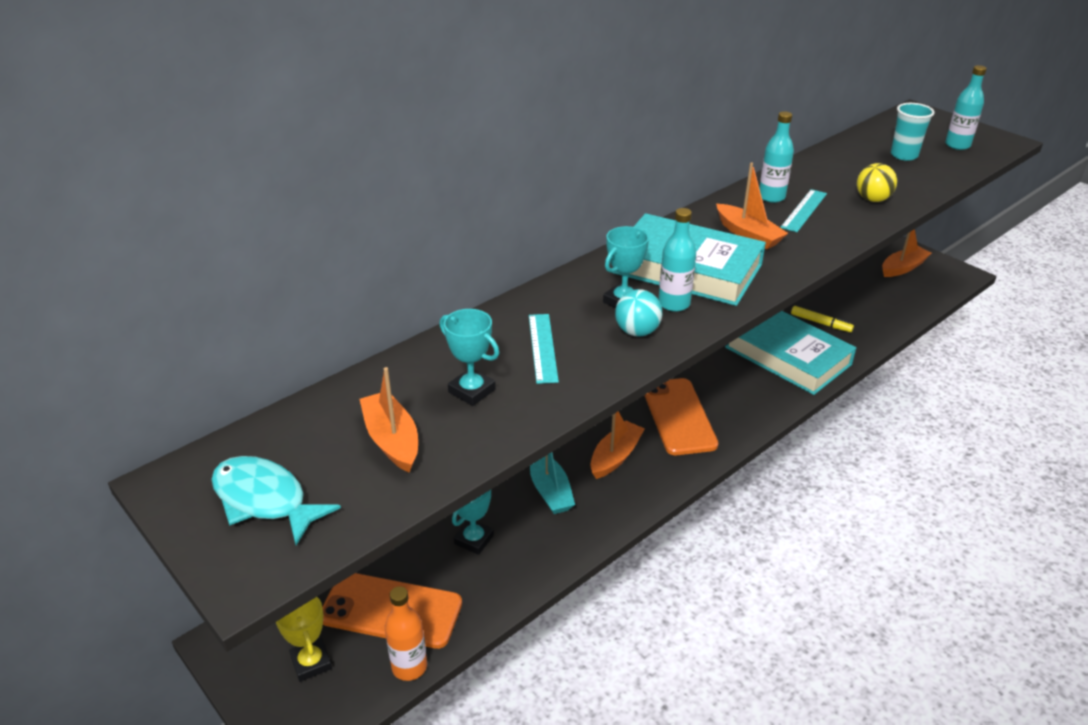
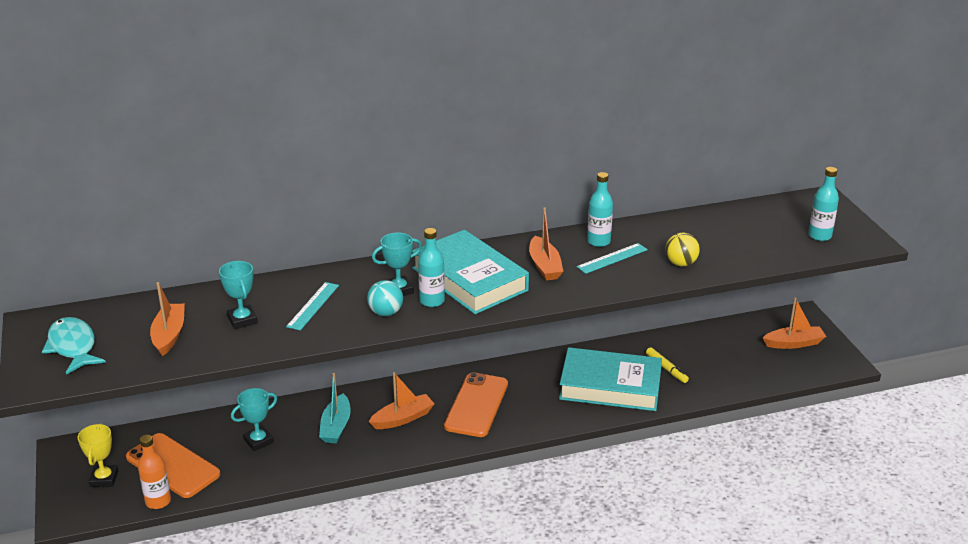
camera: 25 degrees right, 5 degrees down
turquoise book [725,311,856,395] -> turquoise book turned 60 degrees counterclockwise [559,347,662,411]
turquoise cup [891,103,935,161] -> none

